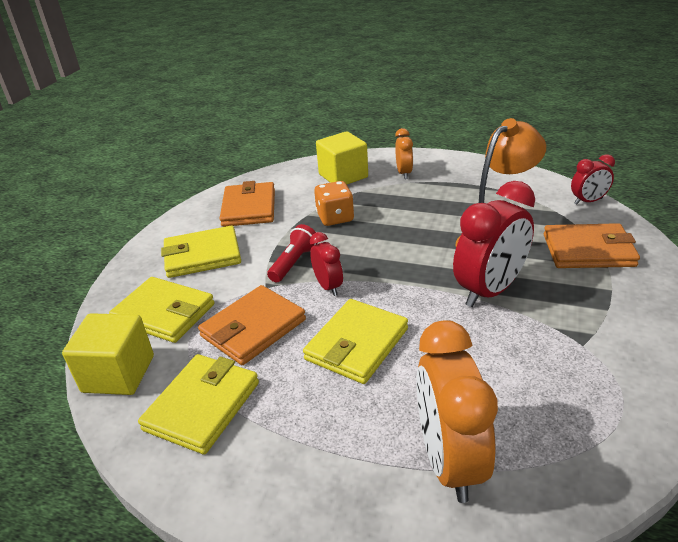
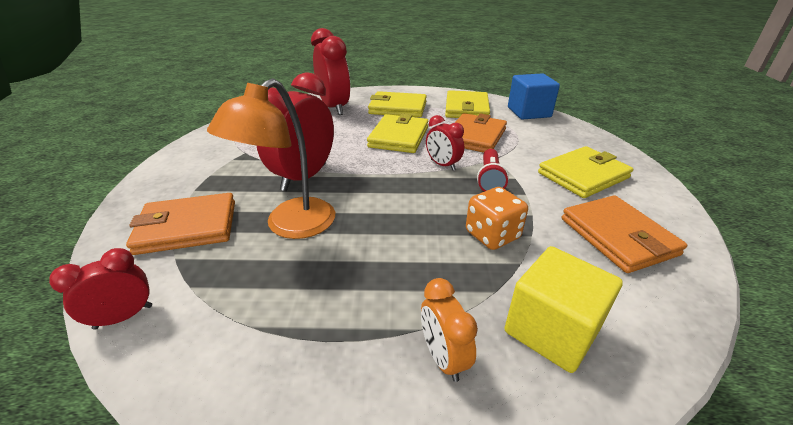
camera: 160 degrees right, 0 degrees up
yellow cube [62,313,154,395] -> blue cube [508,73,560,120]
yellow wallet [109,277,214,343] -> yellow wallet moved to [368,91,427,117]
orange clock [416,320,498,503] -> red clock [311,28,350,115]

